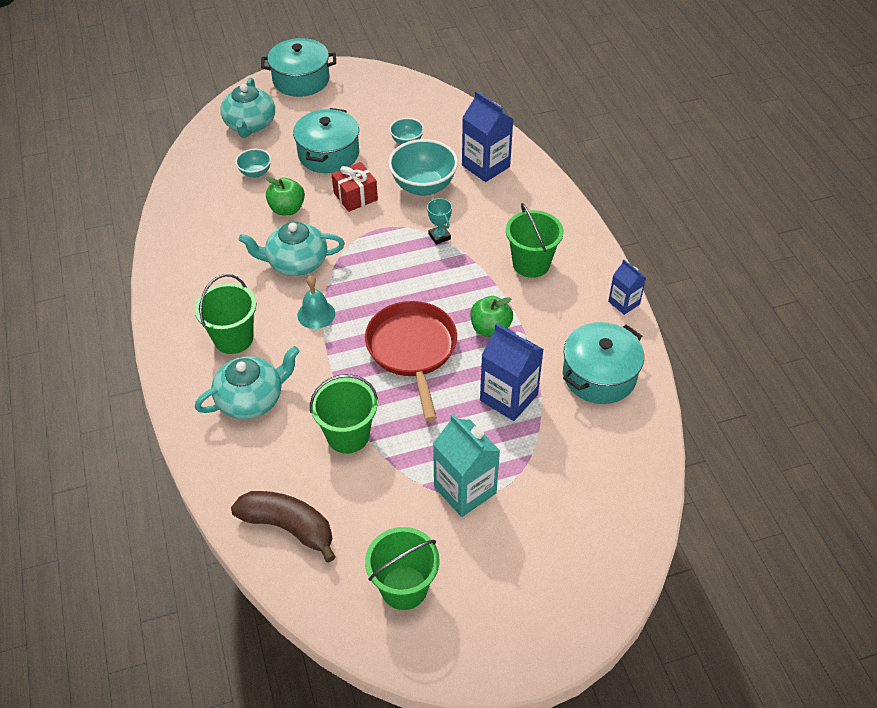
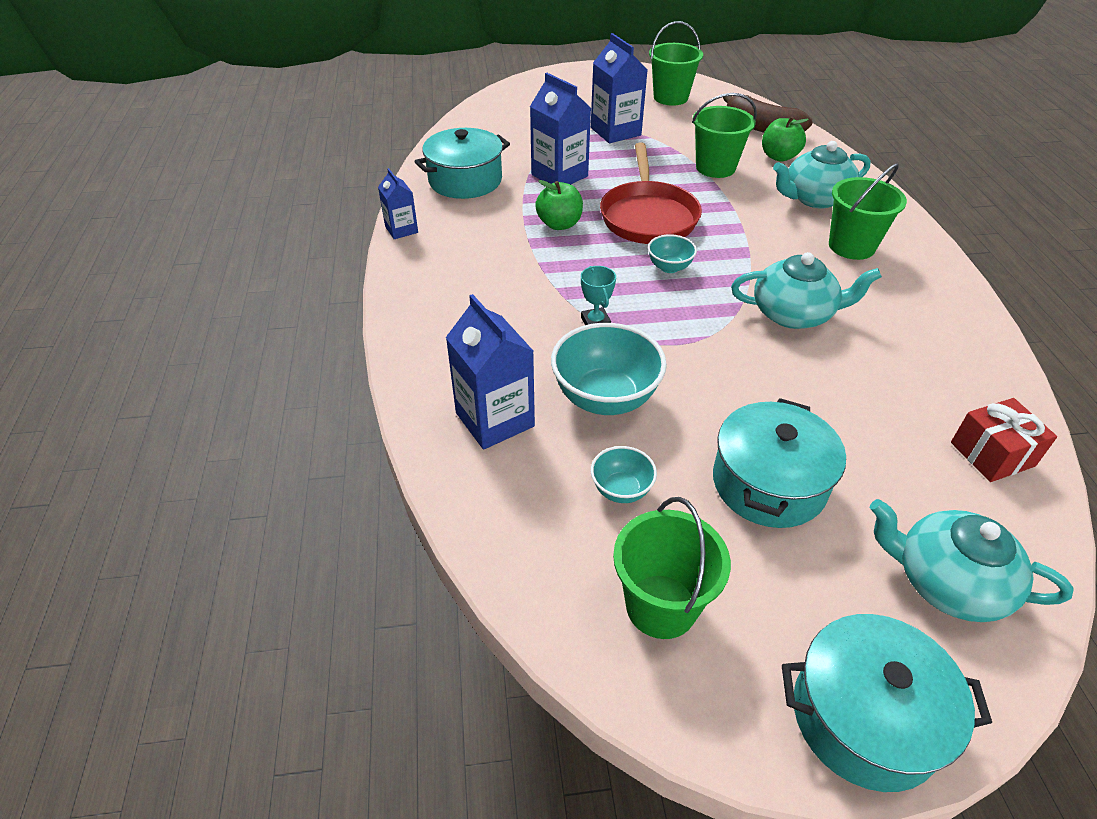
camera: 170 degrees left, 5 degrees down
turquoise teapot [220,77,275,138] -> turquoise teapot turned 75 degrees counterclockwise [870,499,1074,622]
turquoise bowl [235,149,271,178] -> turquoise bowl moved to [648,234,697,273]
green apple [266,177,305,215] -> green apple moved to [762,116,809,162]
turquoise bell [297,276,335,329] -> none
red gift [332,162,378,212] -> red gift moved to [951,398,1057,482]
turquoise carton [433,414,500,517] -> blue carton [591,33,648,143]
green bucket [506,203,564,278] -> green bucket moved to [613,497,731,639]

